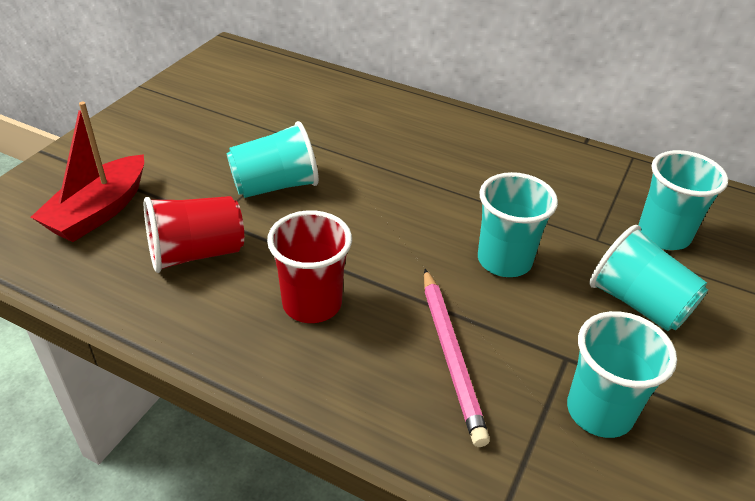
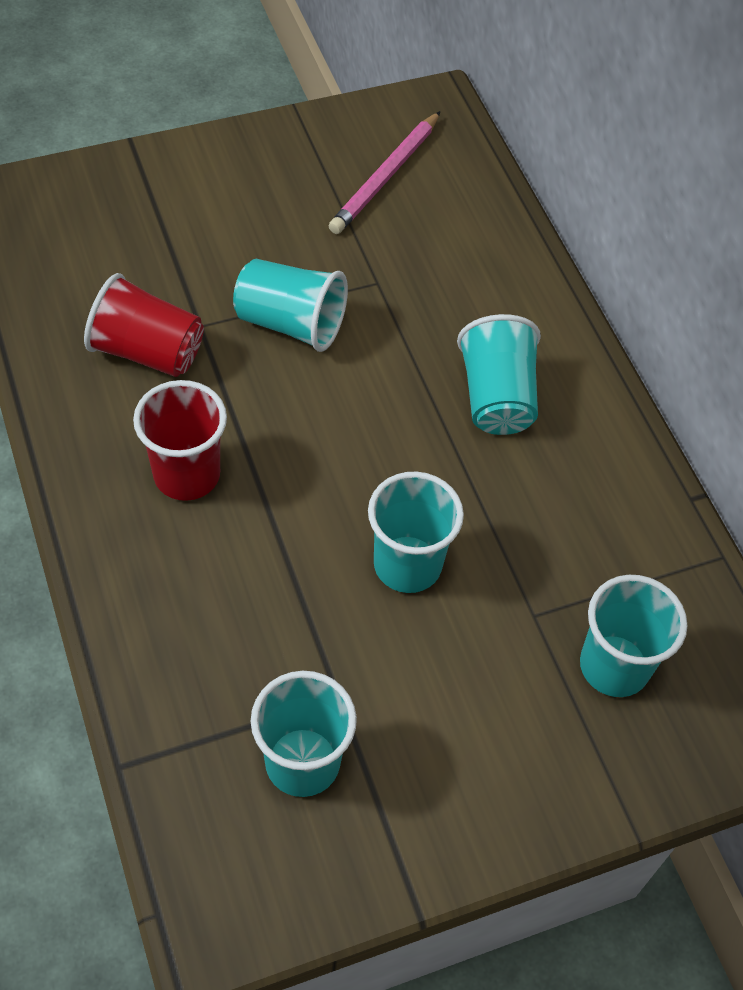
camera: 40 degrees right, 15 degrees up
red boat [31,102,144,242] -> none
pink pencil [424,269,490,447] -> pink pencil moved to [329,111,441,234]
turquoise cup [589,225,708,331] -> turquoise cup moved to [457,314,541,435]

